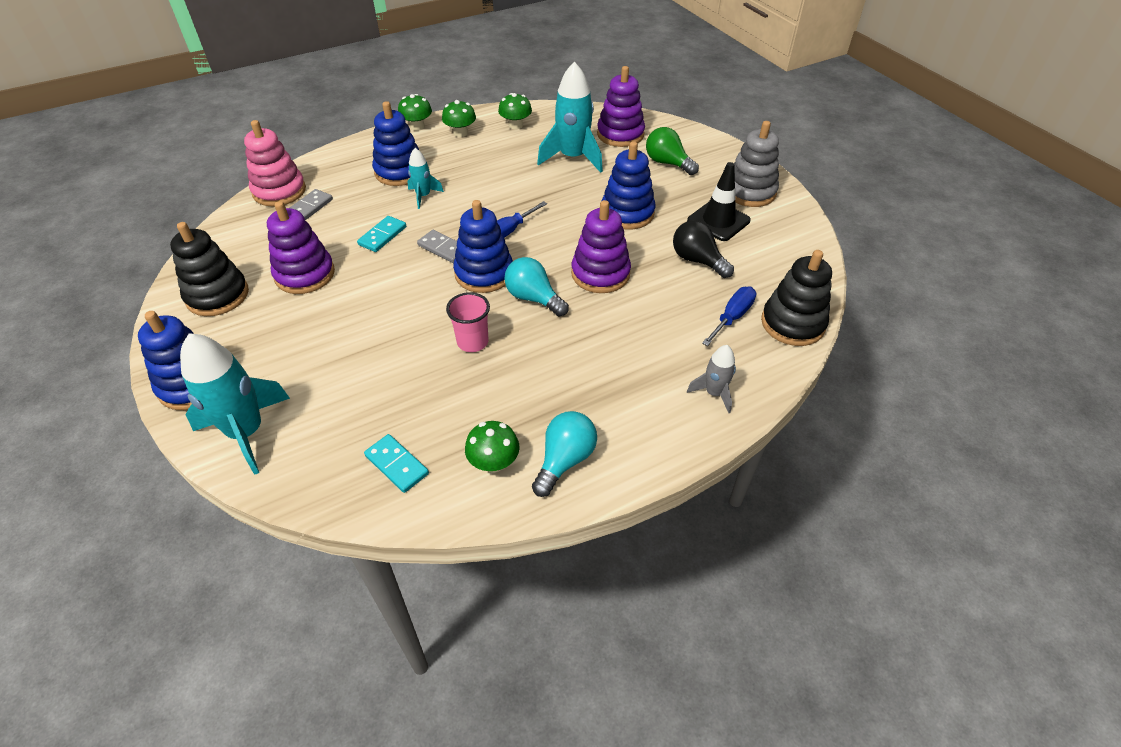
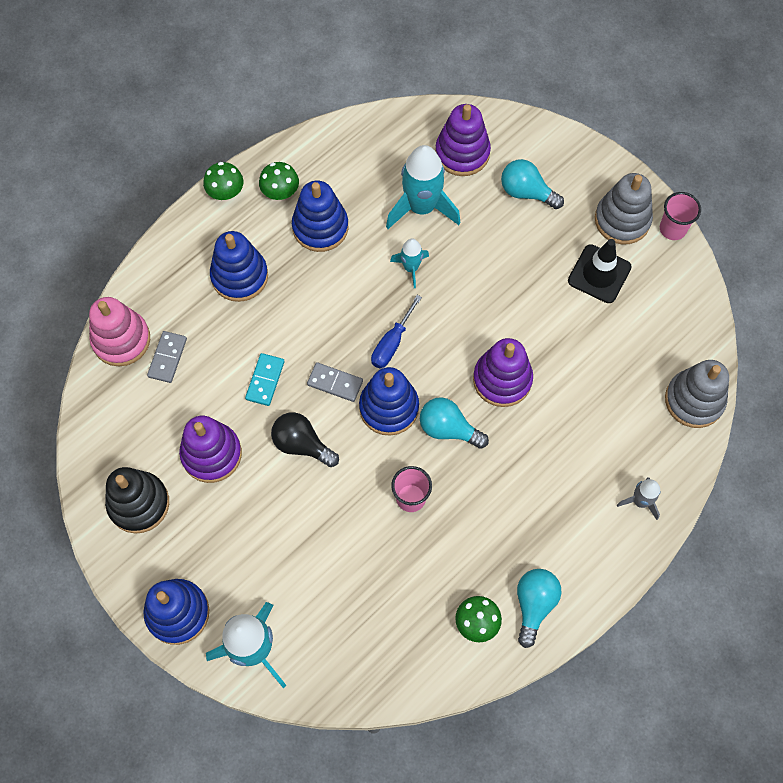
camera: 15 degrees left, 20 degrees up
turquoise domino [364,434,429,493] -> none
turquoise rocket [407,148,444,209] -> turquoise rocket moved to [390,239,429,288]
green mushroom [498,93,532,129] -> none
blue stacking toy [602,141,655,230] -> blue stacking toy moved to [292,181,348,252]
green light bulb [646,127,699,175] -> turquoise light bulb [501,159,564,209]
black light bulb [673,220,734,278] -> black light bulb moved to [271,412,339,467]
blue screwdriver [702,286,756,346] -> none
black stacking toy [761,250,832,346] -> grey stacking toy [665,360,729,428]
none -> pink cup [660,192,701,240]

